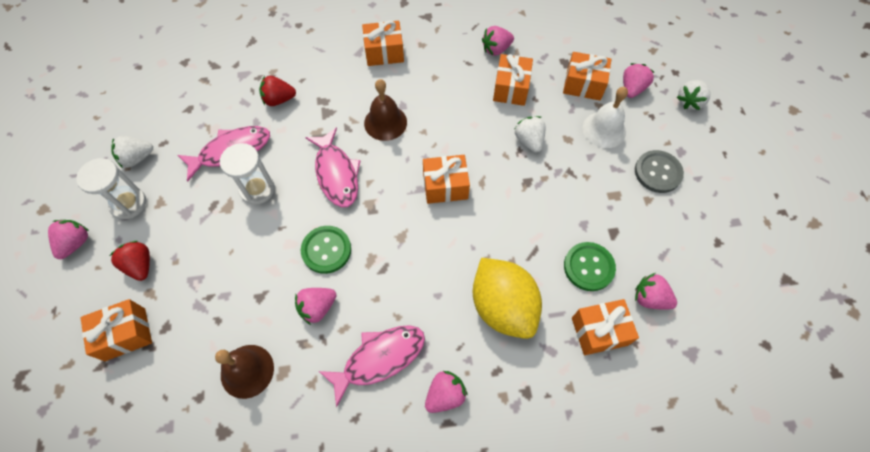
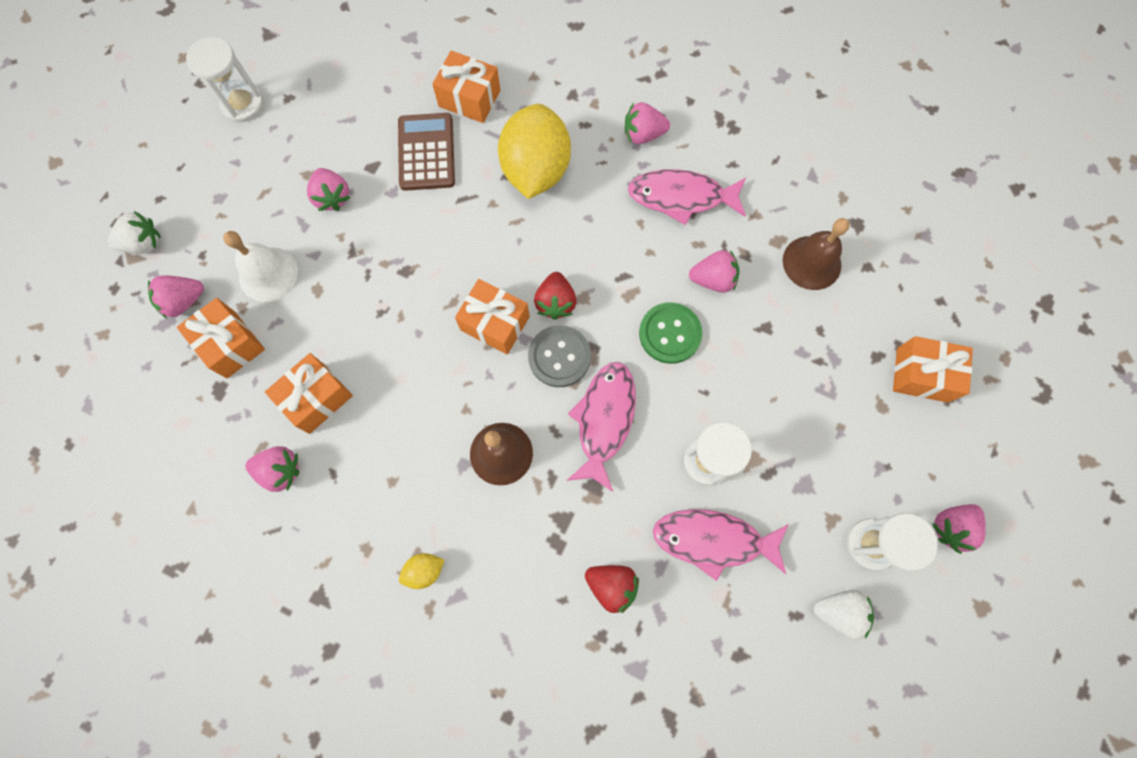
camera: 145 degrees left, 10 degrees up
red strawberry [110,241,150,281] -> red strawberry moved to [534,272,577,320]
orange gift [362,20,404,66] -> yellow lemon [399,553,444,589]
white strawberry [515,116,546,153] -> none
green button [564,242,616,291] -> brown calculator [398,113,455,191]
grey button [635,150,684,193] -> grey button moved to [528,325,591,387]
pink strawberry [635,273,677,309] -> pink strawberry moved to [307,168,350,211]
none -> white hourglass [186,37,264,122]

